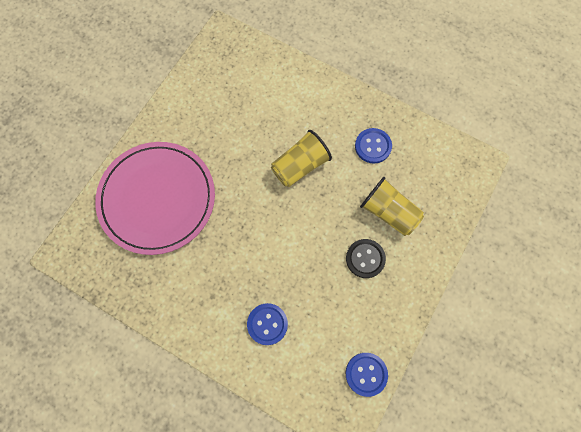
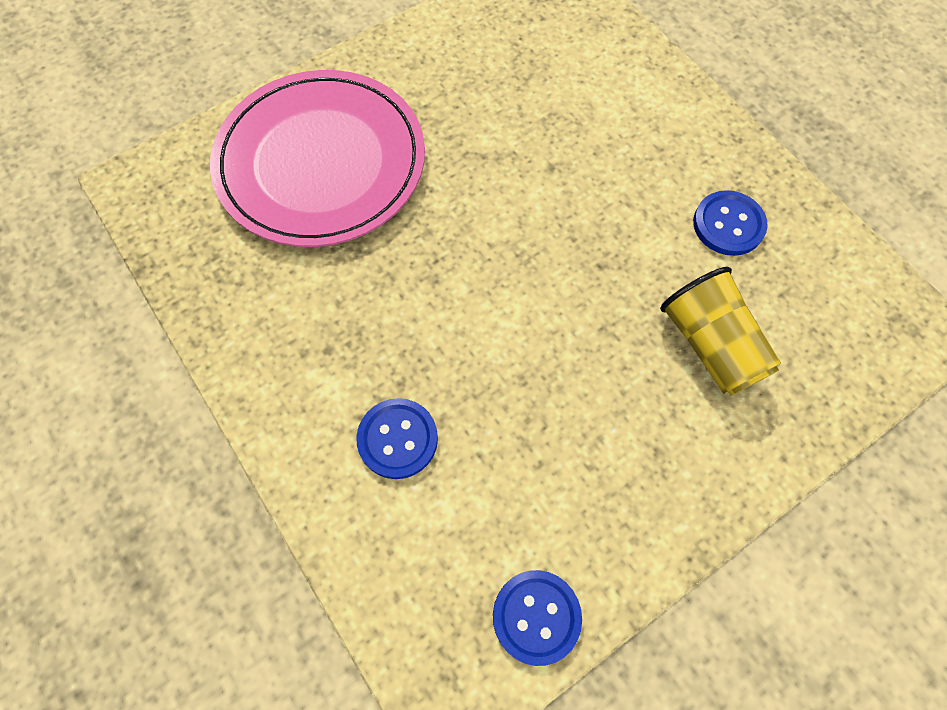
camera: 25 degrees right, 5 degrees down
yellow cup [271,130,332,187] -> none
black button [346,239,386,278] -> none

